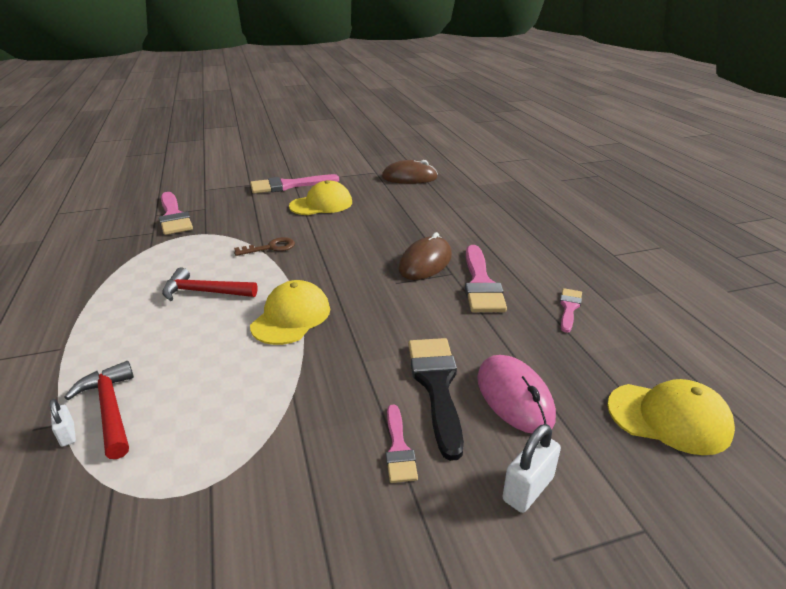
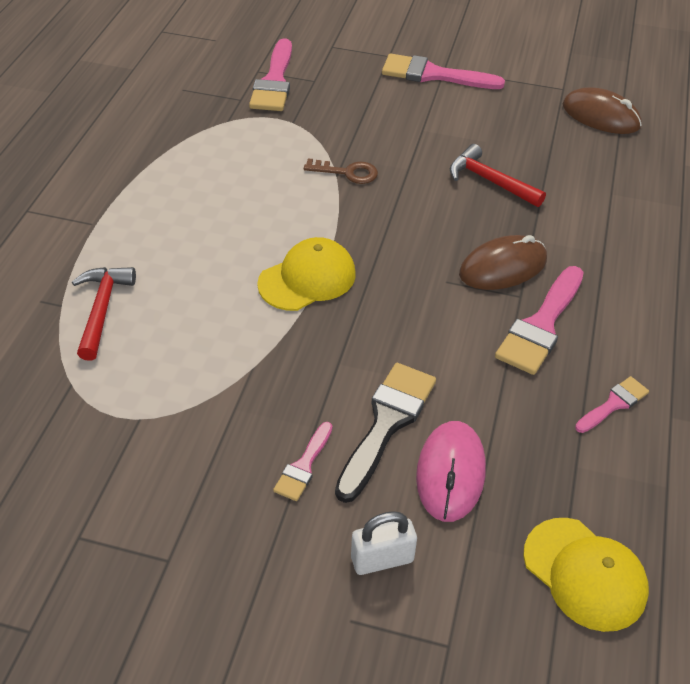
camera: 30 degrees right, 15 degrees up
white padlock [50,399,76,447] -> none
red hammer [162,268,258,301] -> red hammer moved to [450,144,546,207]
yellow cap [289,180,352,215] -> none

